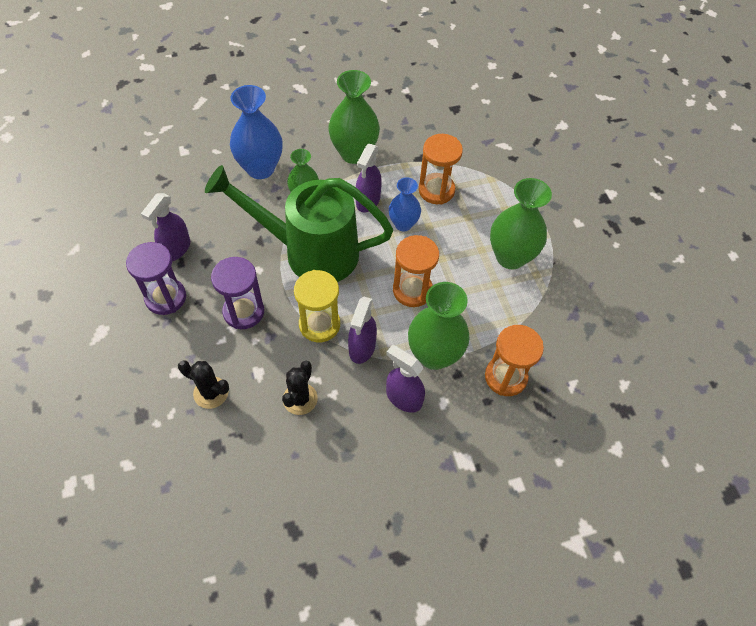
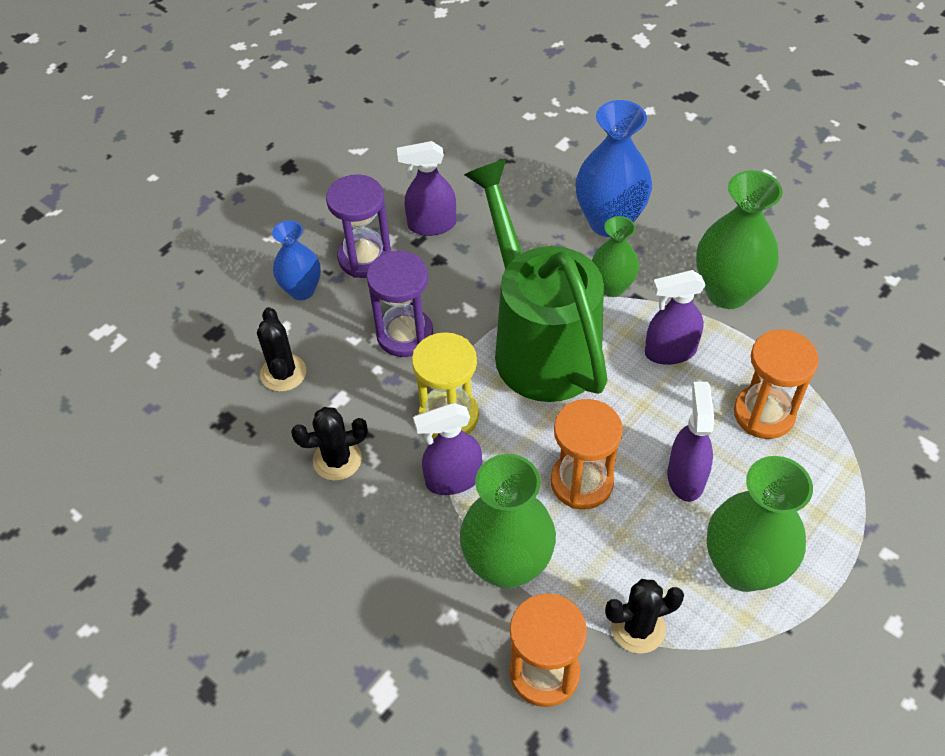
camera: 60 degrees right, 5 degrees down
purple spray bottle [386,345,425,413] -> purple spray bottle moved to [668,382,714,502]
blue vase [389,177,421,231] -> blue vase moved to [272,220,321,300]
none -> black cactus [605,579,684,654]

